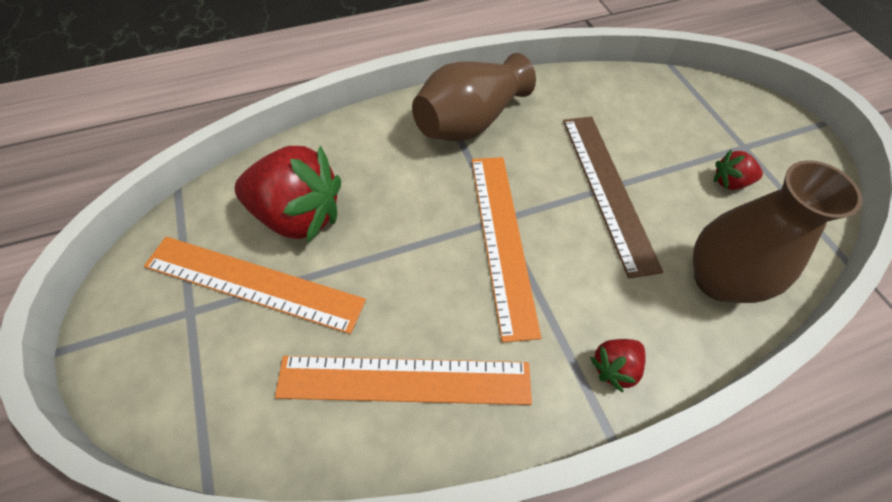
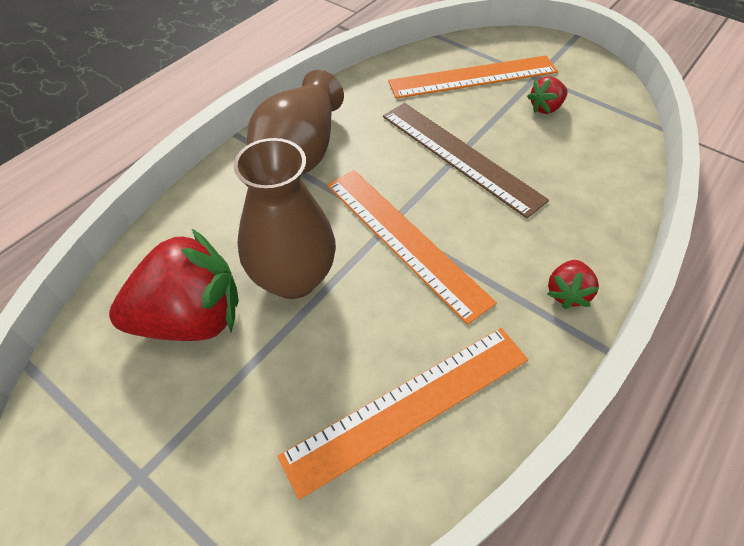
camera: 30 degrees left, 5 degrees down
orange ruler [144,237,366,334] -> orange ruler moved to [388,55,558,99]
brown vase [693,160,862,303] -> brown vase moved to [234,138,336,299]

